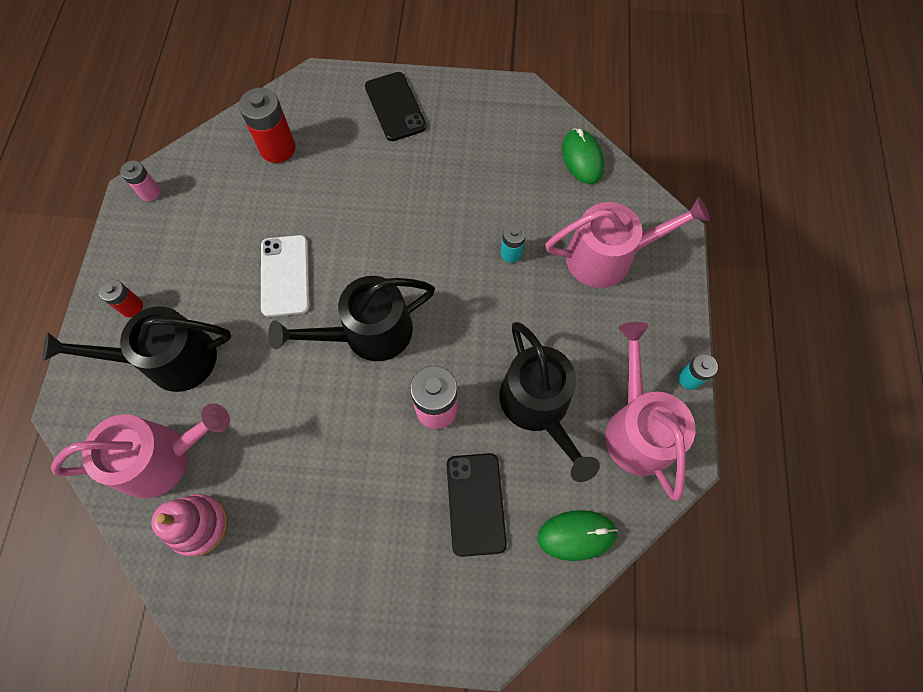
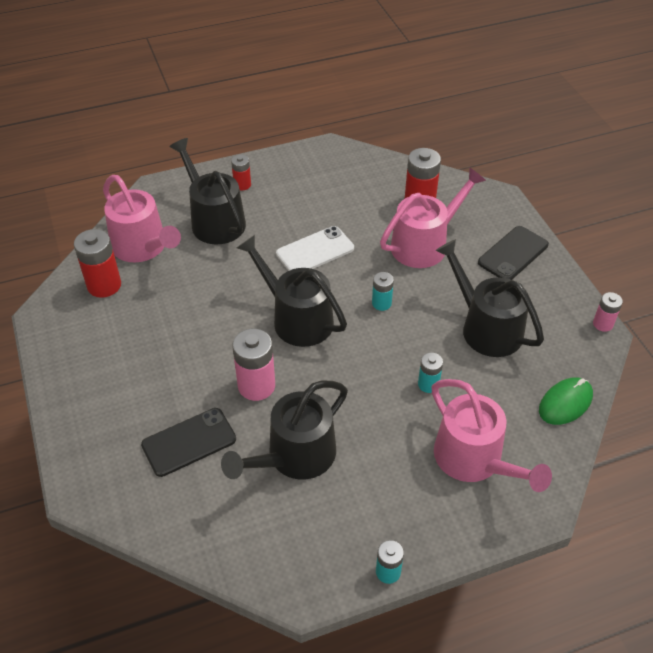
camera: 65 degrees right, 20 degrees down
pink battery [120,160,160,201] -> pink battery moved to [593,292,623,332]
pink stacking toy [151,494,228,556] -> red battery [74,229,121,298]
green mouse [538,510,618,561] -> none
pink watering can [605,322,695,501] -> pink watering can moved to [380,167,486,268]
none -> turquoise battery [372,272,394,311]
none -> black watering can [435,239,544,357]

